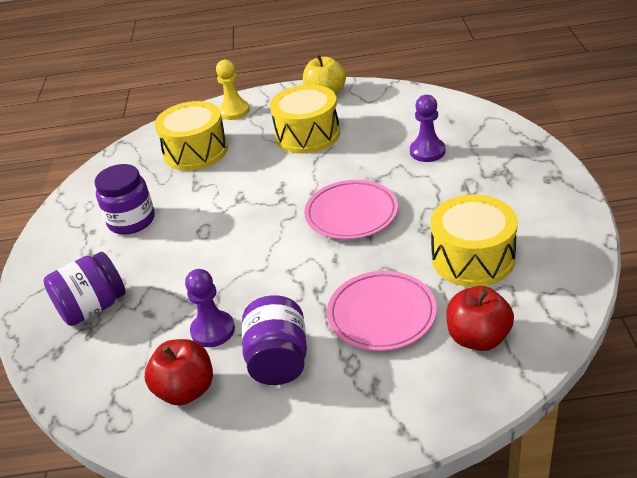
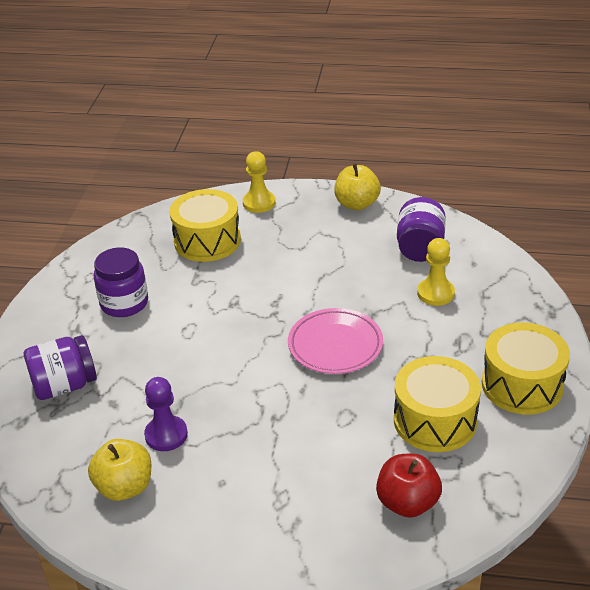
camera: 10 degrees right, 0 degrees up
red apple [145,339,213,406] -> yellow apple [88,439,151,501]
purple jar [242,295,307,385] -> purple jar moved to [397,197,446,262]
yellow drum [270,85,340,154] -> yellow drum moved to [482,323,570,415]
pink plate [327,271,437,351] -> none
purple pawn [410,95,445,162] -> yellow pawn [417,238,455,306]

